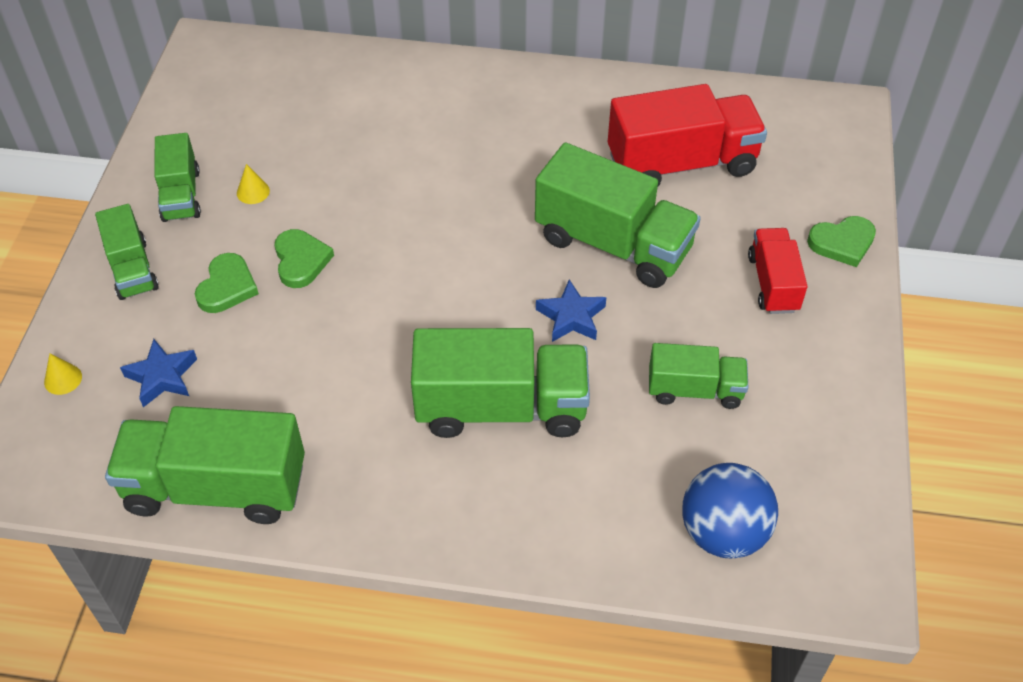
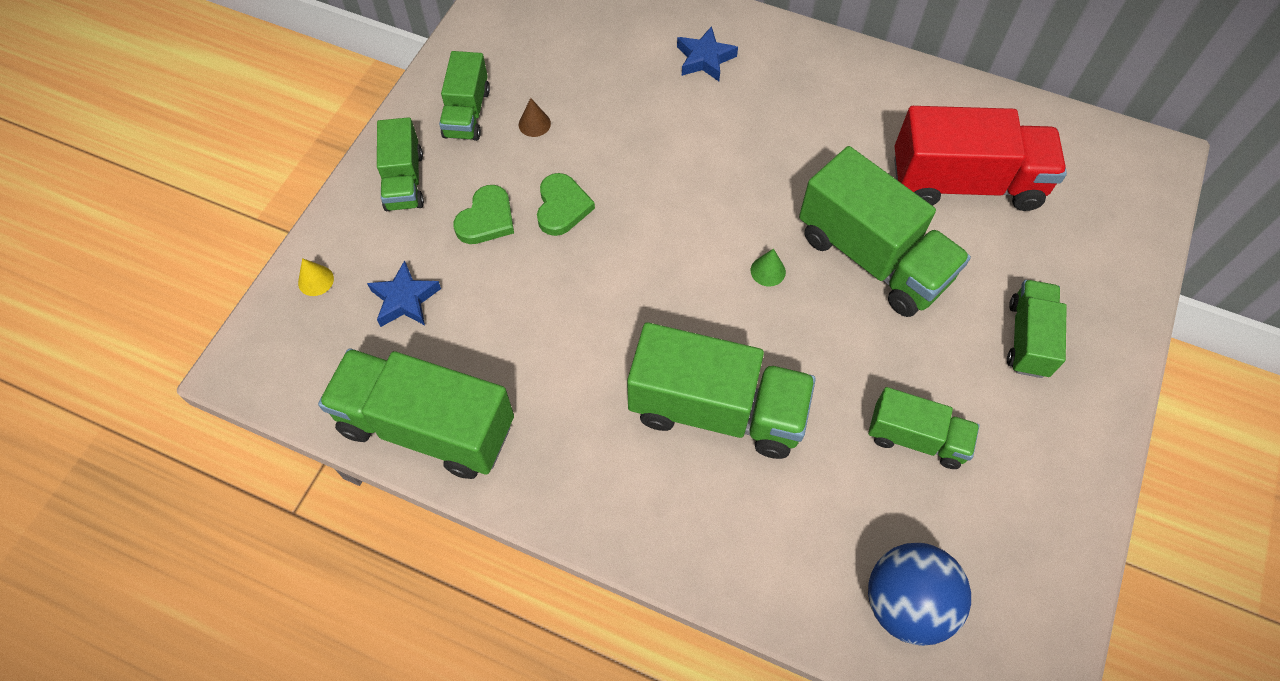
camera: 15 degrees right, 10 degrees up
yellow cone [237,164,270,204] -> brown cone [519,98,551,137]
blue star [536,279,606,342] -> blue star moved to [677,26,738,81]
red truck [748,228,807,314] -> green truck [1007,280,1067,378]
green heart [807,216,876,267] -> none
none -> green cone [751,248,786,286]

